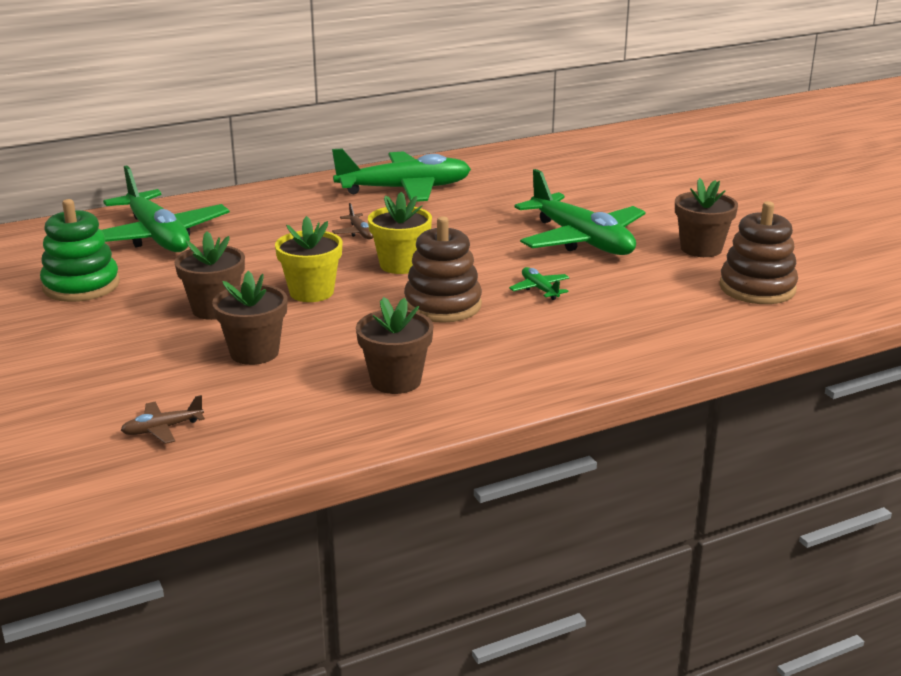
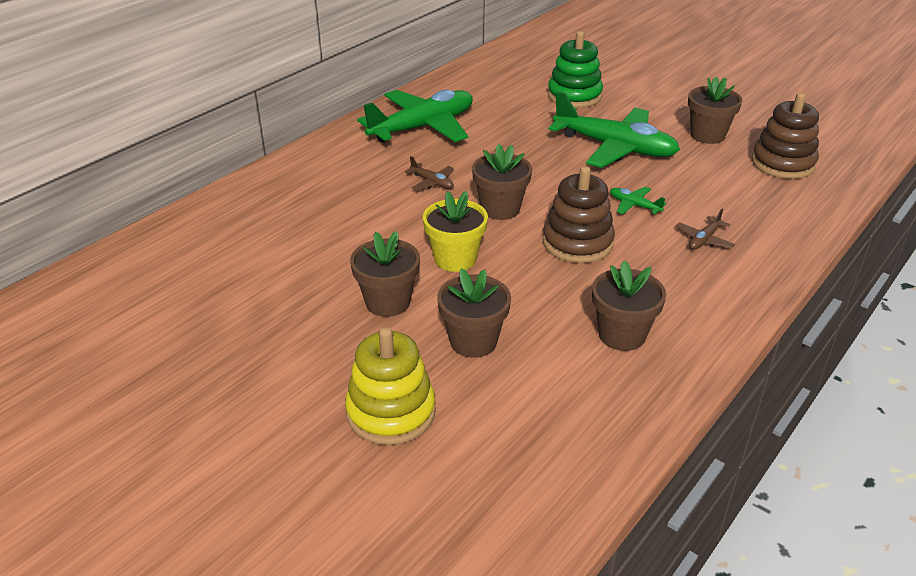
camera: 25 degrees left, 10 degrees up
green stacking toy [40,199,120,302] -> green stacking toy moved to [548,31,603,108]
green plane [101,165,230,252] -> none
brown plane [121,395,205,444] -> brown plane moved to [676,208,735,250]
yellow flower pot [368,192,432,274] -> brown flower pot [472,144,532,220]
none -> yellow stacking toy [345,327,436,445]

